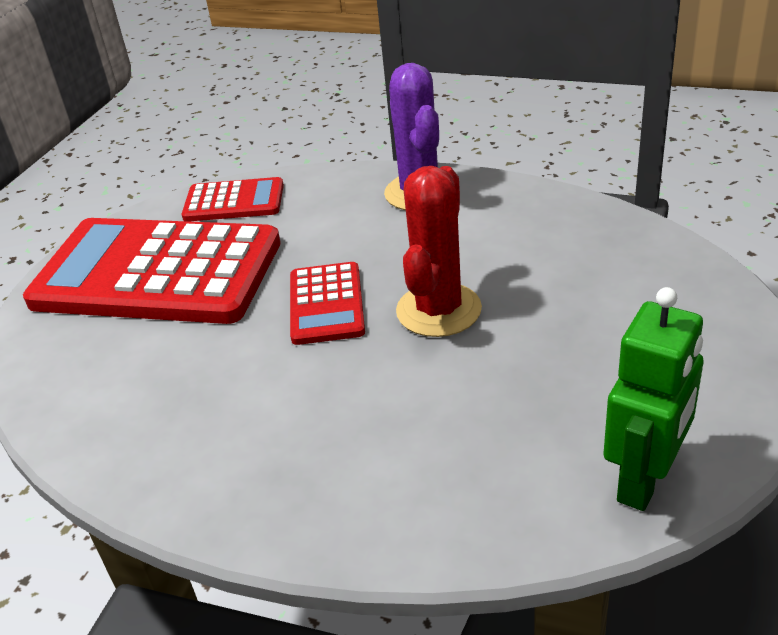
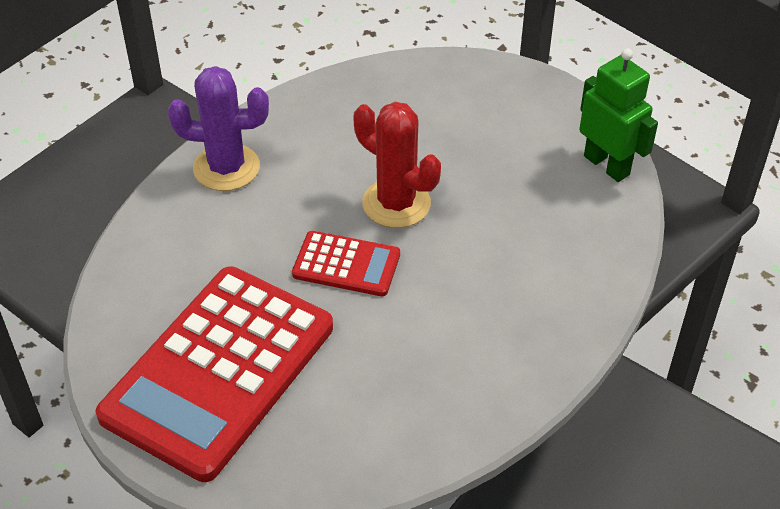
camera: 75 degrees left, 10 degrees up
red calculator [181,177,284,222] -> none

